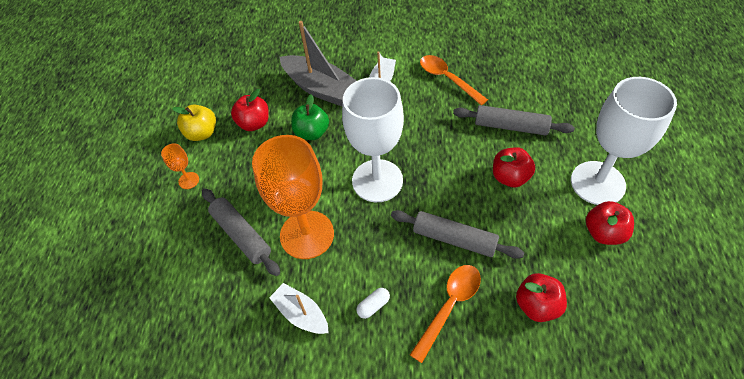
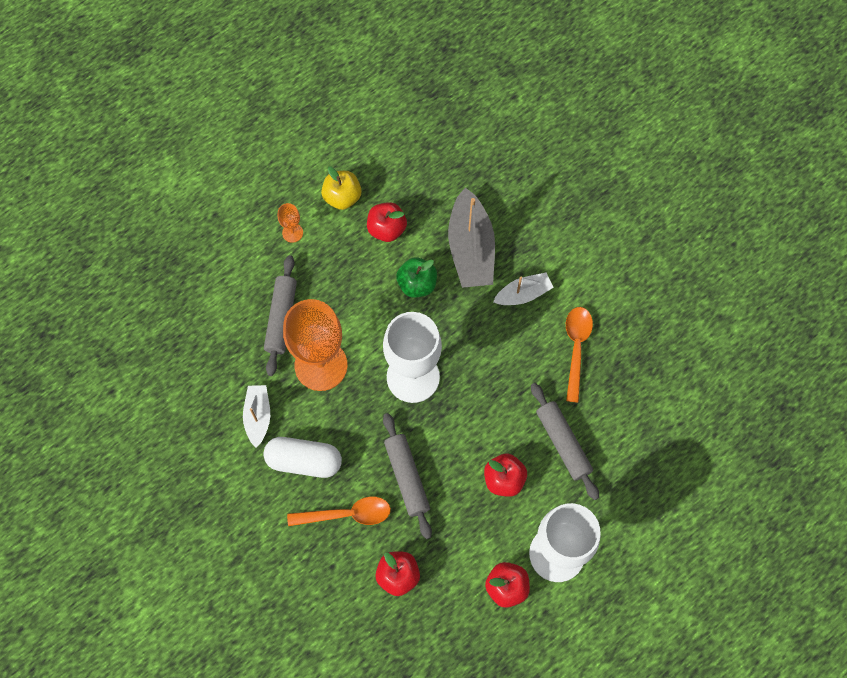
camera: 45 degrees right, 15 degrees up
white capsule [356,288,390,319] -> white capsule [263,437,342,478], size x2.22

